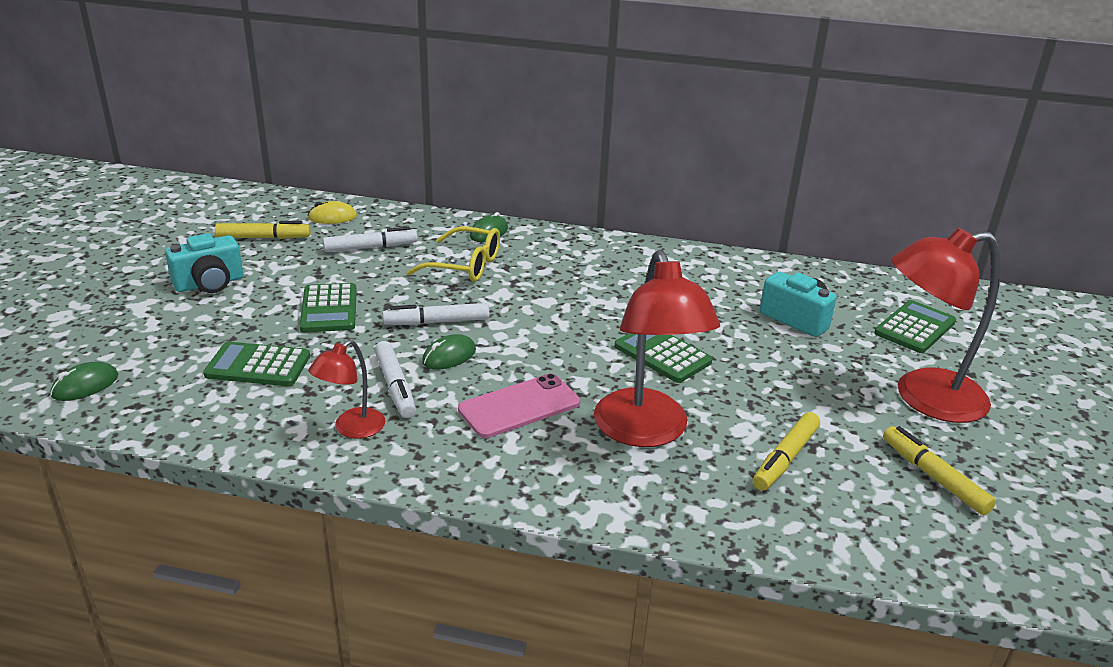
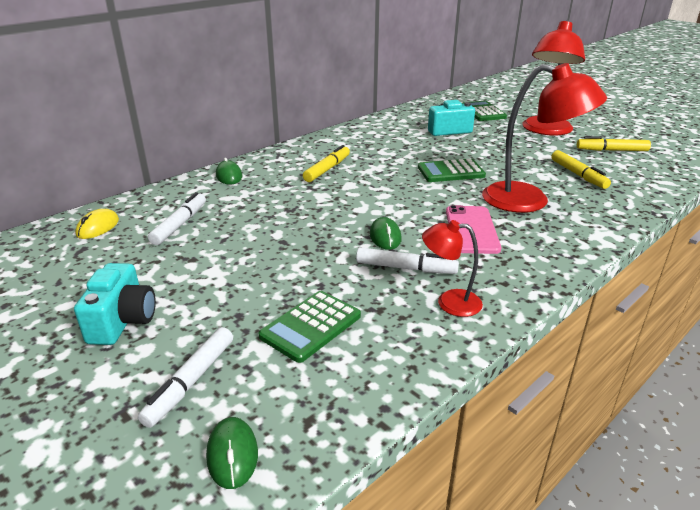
camera: 55 degrees left, 0 degrees up
yellow marker [215,221,311,239] -> yellow marker moved to [303,145,350,182]
green calculator [299,283,357,332] -> none
red lamp [309,340,385,439] -> red lamp turned 120 degrees clockwise [422,220,483,317]
white marker [382,303,489,325] -> white marker moved to [138,327,233,428]
yellow glasses [406,226,500,282] -> none

